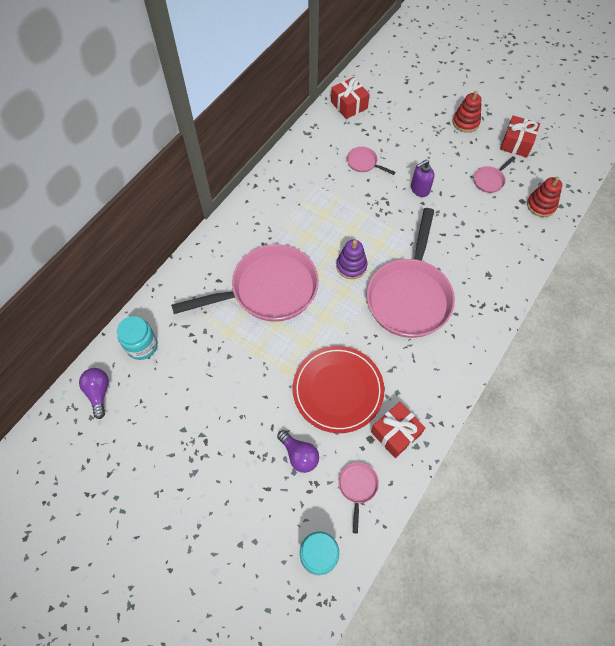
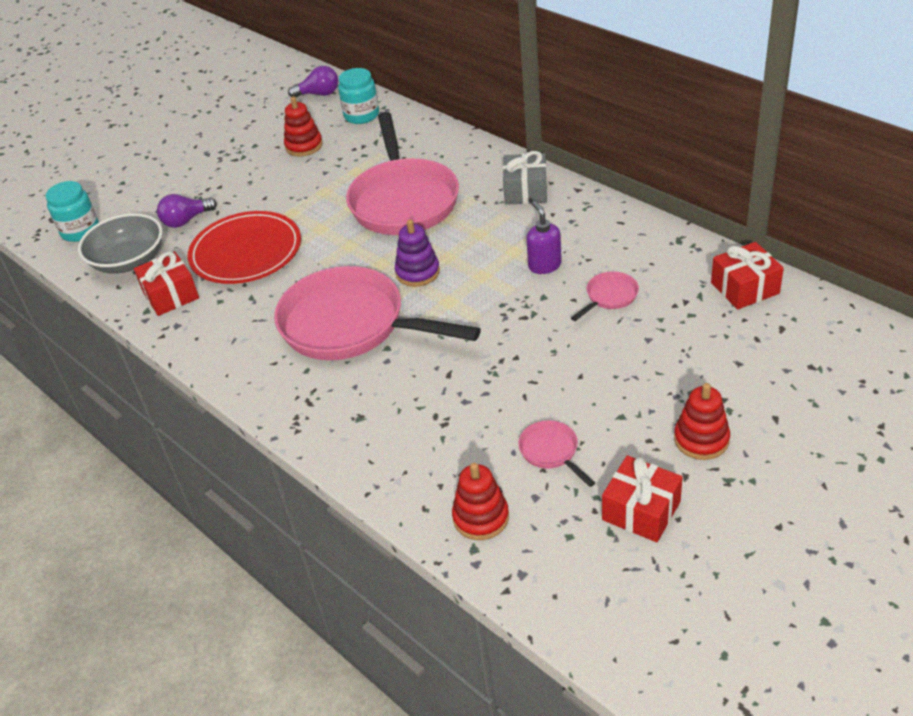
camera: 105 degrees right, 20 degrees down
pink pan [338,462,379,533] -> grey bowl [78,213,163,274]
purple soap dispenser [411,159,434,197] -> purple soap dispenser moved to [526,201,562,274]
none -> red stacking toy [284,97,323,156]
none -> grey gift [503,151,547,205]

